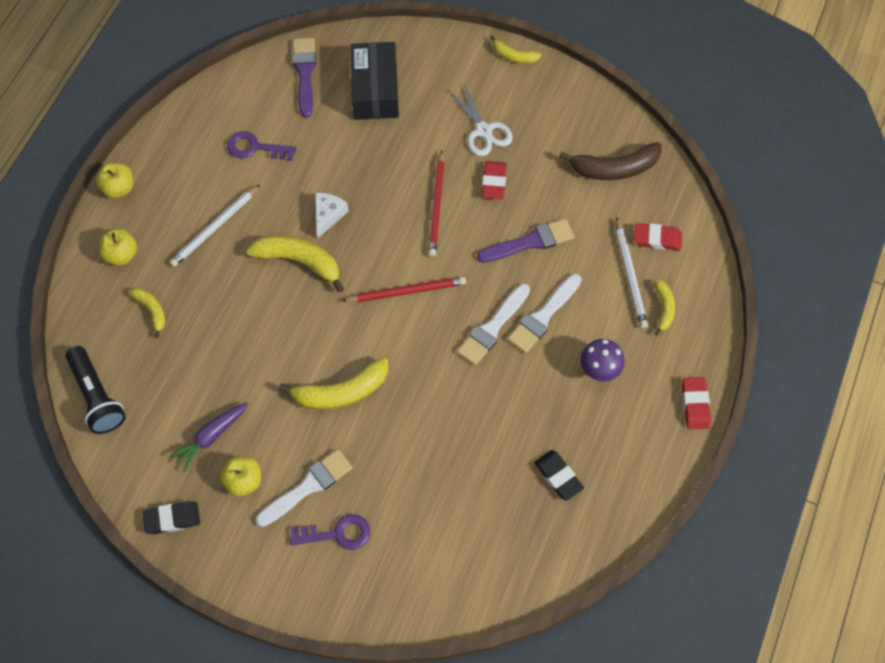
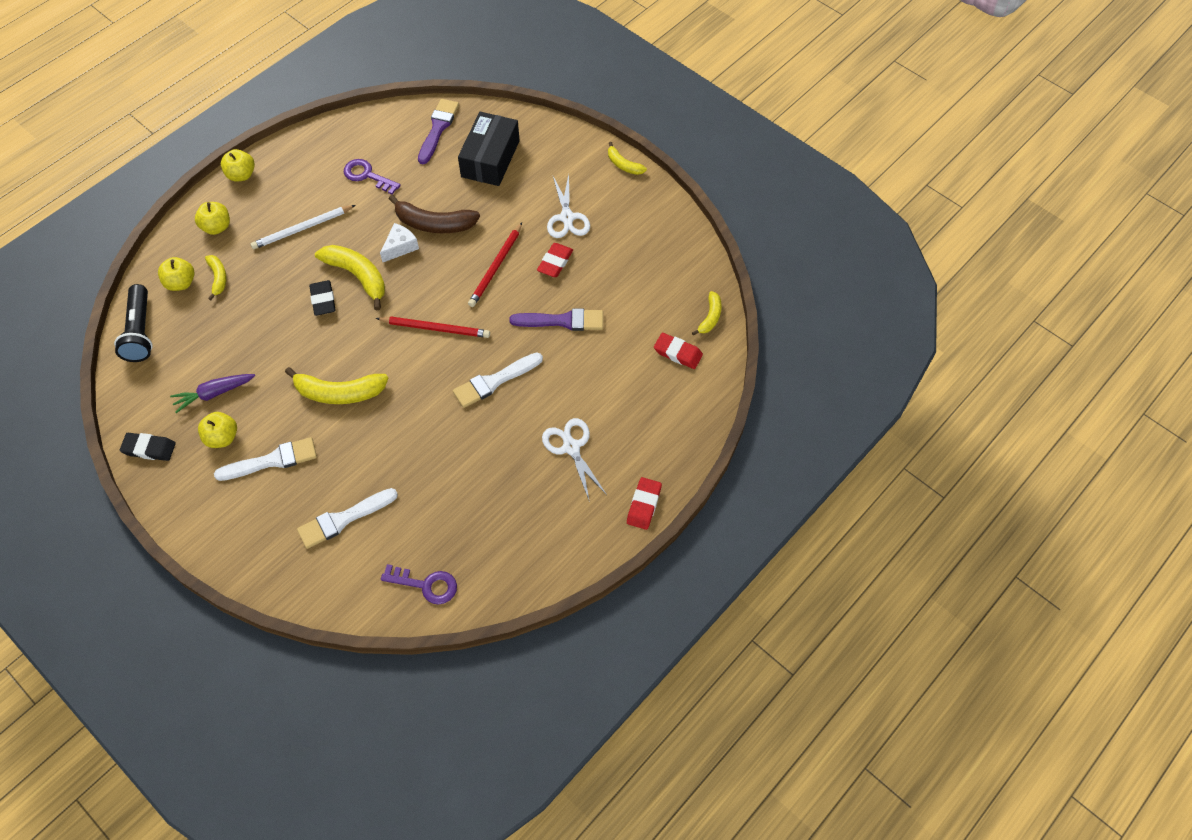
camera: 20 degrees right, 5 degrees down
purple key [290,514,370,550] -> purple key moved to [381,564,457,604]
white brush [507,274,582,353] -> white brush moved to [297,488,398,549]
black eraser [534,450,584,501] -> black eraser moved to [309,280,336,316]
brown banana [559,142,661,180] -> brown banana moved to [389,195,480,233]
purple mushroom [580,339,625,382] -> white scissors [542,418,607,502]
white pencil [616,217,648,328] -> none
yellow banana [653,279,675,336] -> yellow banana moved to [692,291,722,335]
none -> yellow apple [158,257,195,291]

